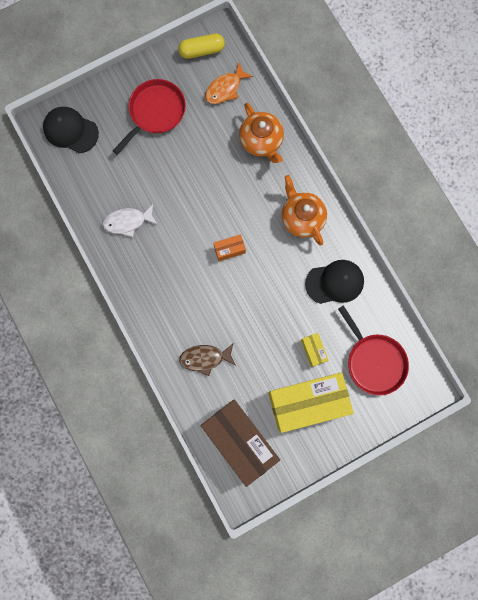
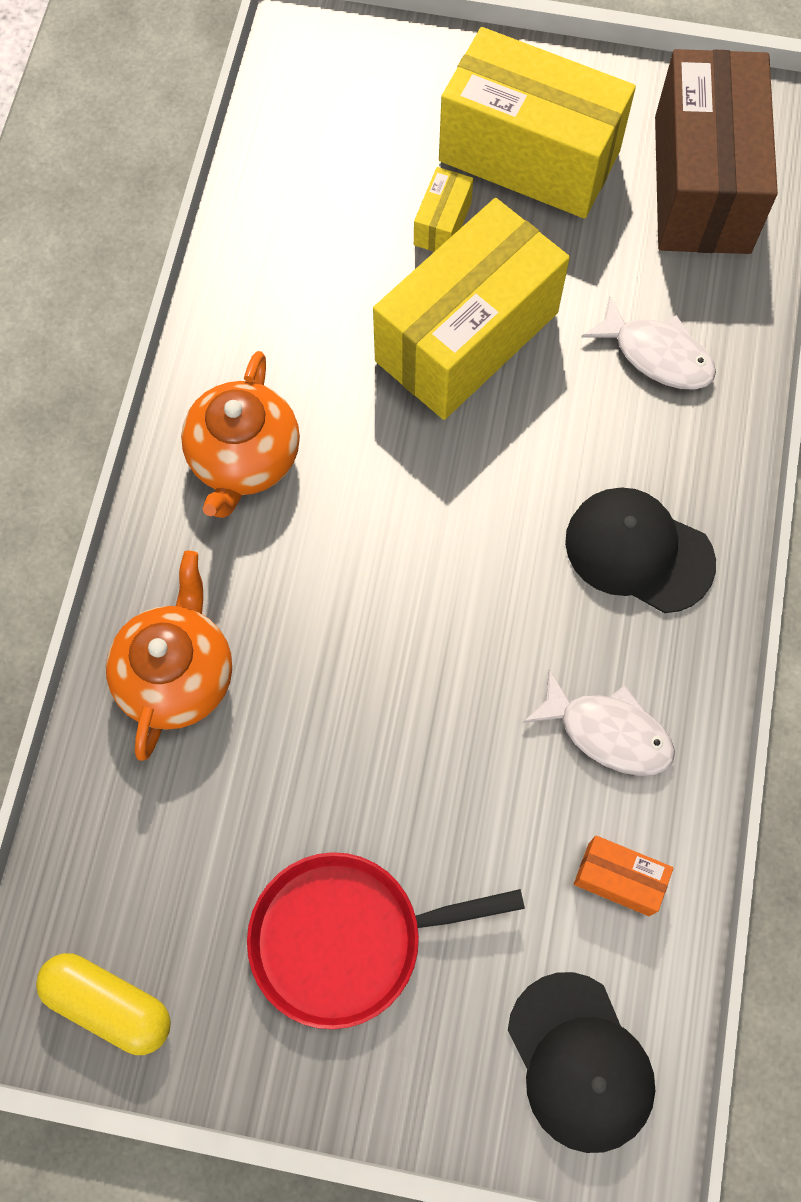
camera: 140 degrees left, 10 degrees down
brown fish [179,344,236,376] -> white fish [581,296,716,390]
orange fish [205,63,253,104] -> none
orange box [214,234,246,261] -> orange box moved to [574,836,674,916]
black cap [305,260,364,304] -> black cap moved to [565,488,716,613]
red pan [338,305,409,395] -> none
none -> yellow box [373,198,570,420]

